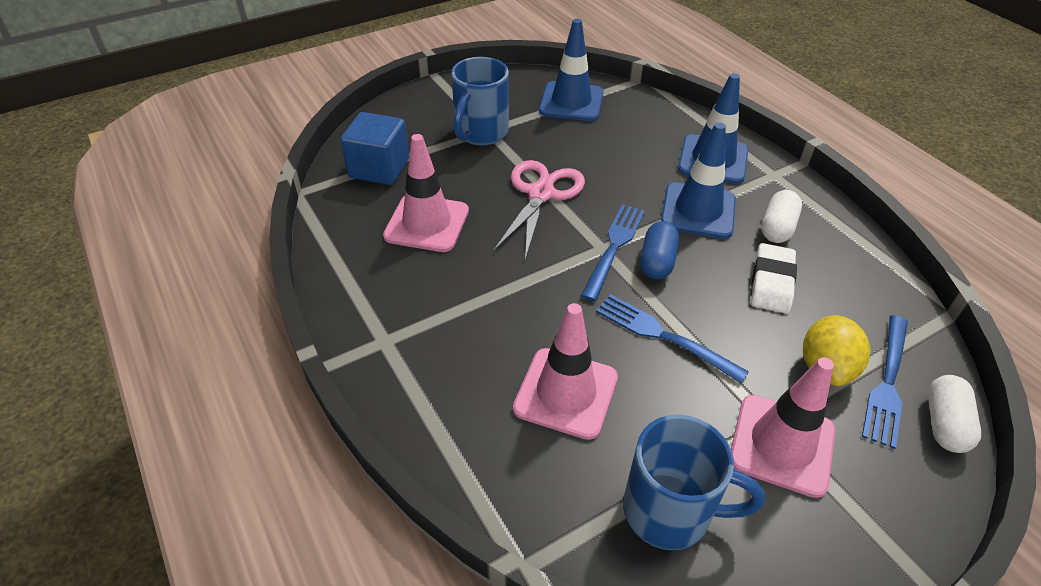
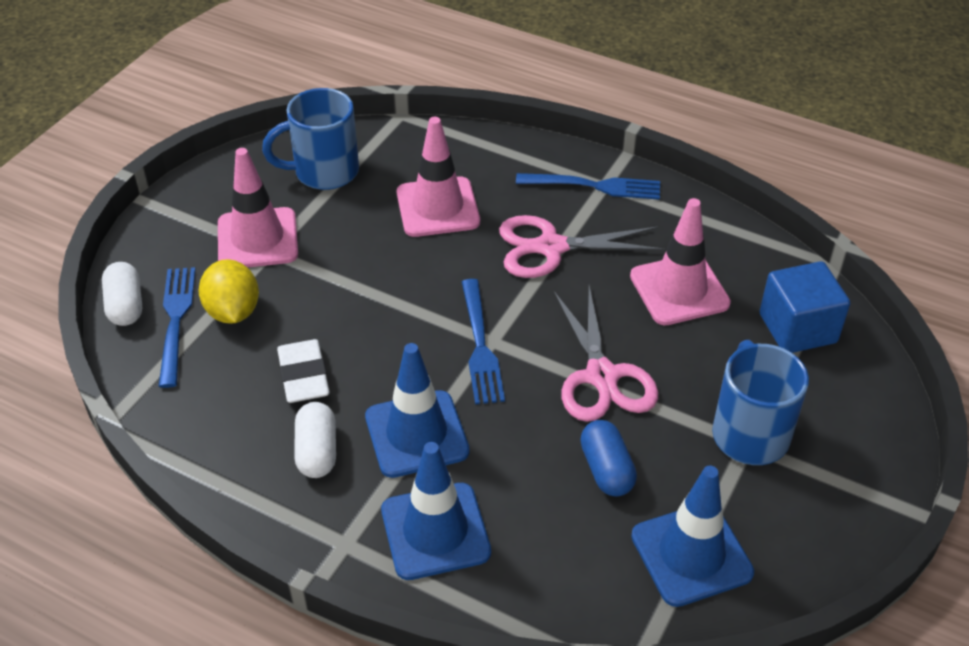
camera: 150 degrees right, 0 degrees up
blue fork [596,294,749,383] -> blue fork moved to [516,173,660,200]
blue capsule [640,221,679,279] -> blue capsule moved to [580,420,637,496]
none -> pink scissors [499,215,665,278]

